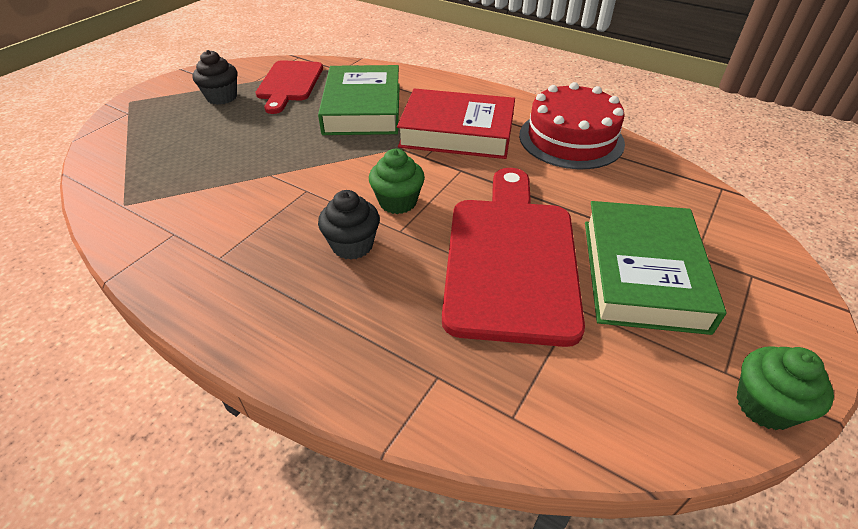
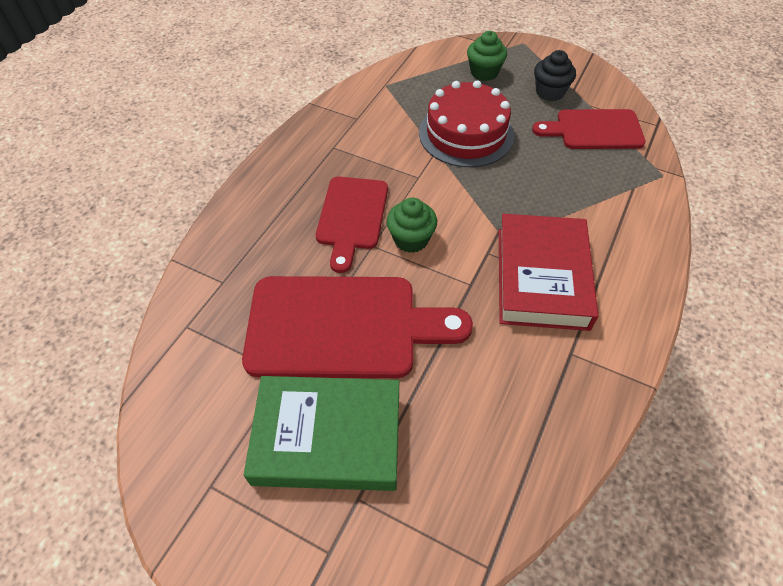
camera: 85 degrees right, 10 degrees up
green book [318,65,400,135] -> none
black cupcake [318,190,380,260] -> red cutting board [316,177,388,273]
red cake [519,82,625,169] -> red cake moved to [419,80,514,167]
green cupcake [737,347,834,430] -> green cupcake moved to [467,31,507,81]

